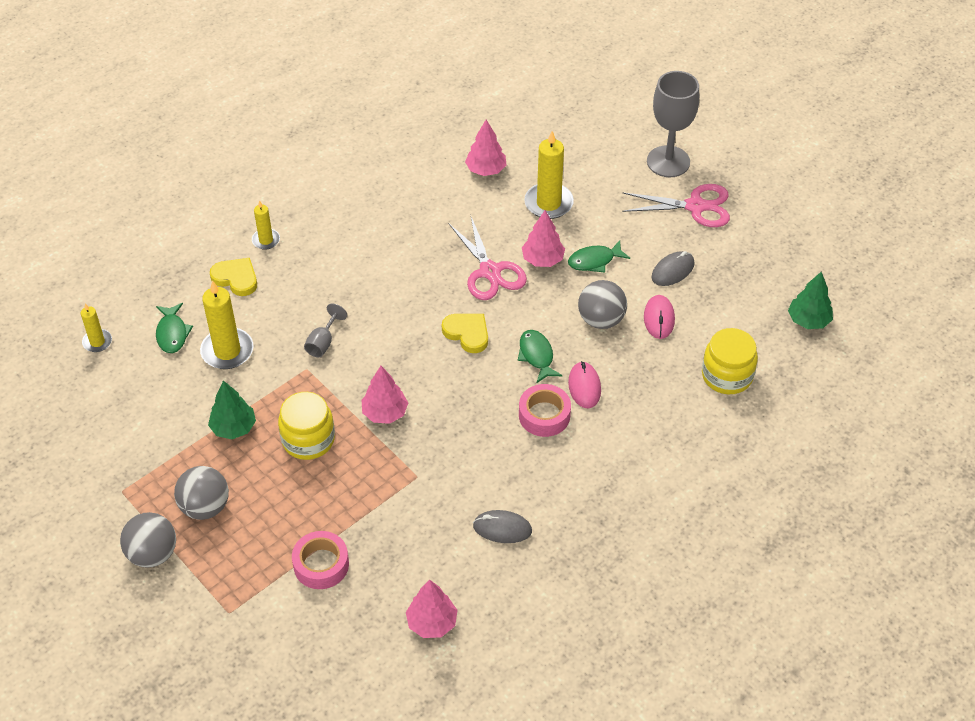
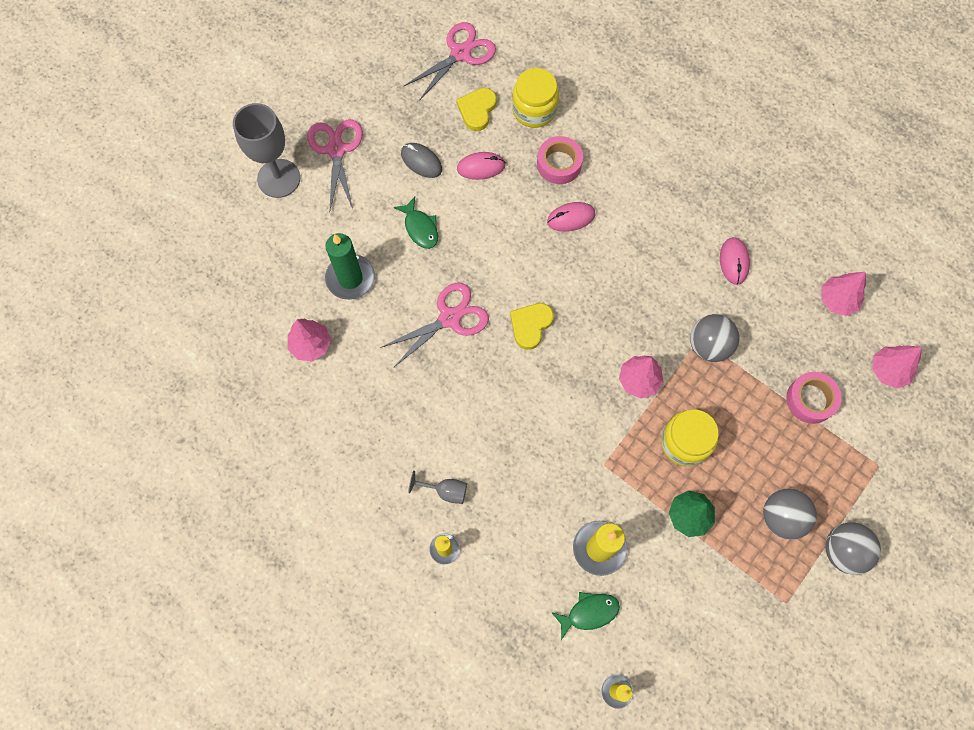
camera: 100 degrees left, 20 degrees up
yellow heart [210,258,257,296] -> yellow heart moved to [456,88,497,131]
grey goblet [304,304,347,357] -> grey goblet moved to [408,471,467,504]
grey mouse [473,510,532,543] -> pink mouse [720,237,750,285]
green fish [518,330,563,383] -> none
pink tape [519,384,571,437] -> pink tape moved to [537,136,583,184]
pink tree [522,210,565,267] -> pink tree moved to [872,345,922,388]
yellow candle [524,131,574,219] -> green candle [325,233,375,300]
grey ball [578,280,627,329] -> grey ball moved to [690,314,739,362]
green tree [788,272,833,329] -> pink scissors [404,22,496,101]

